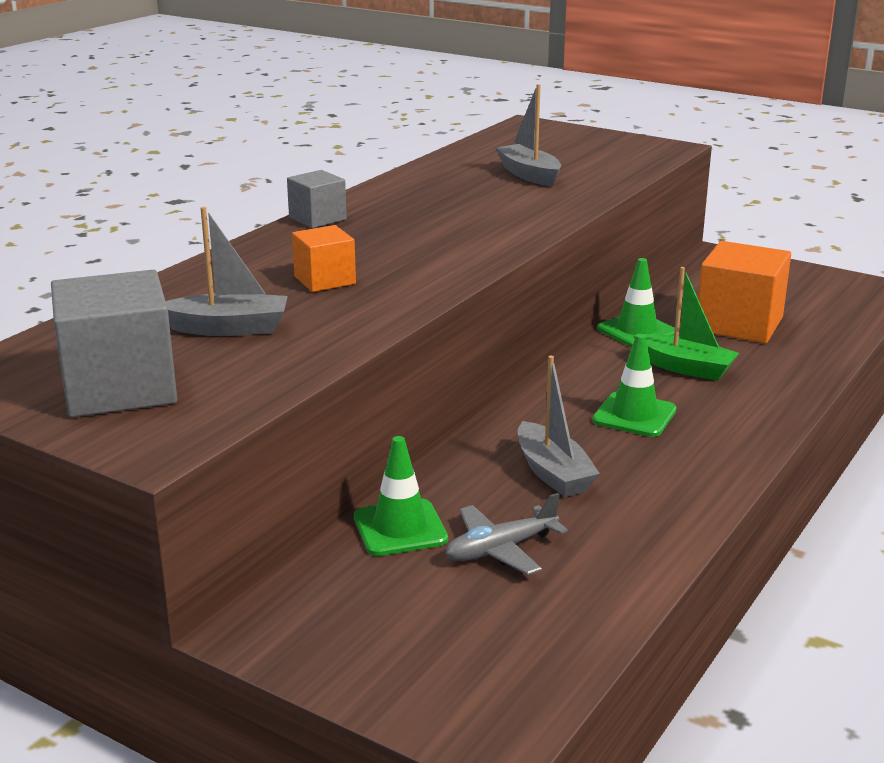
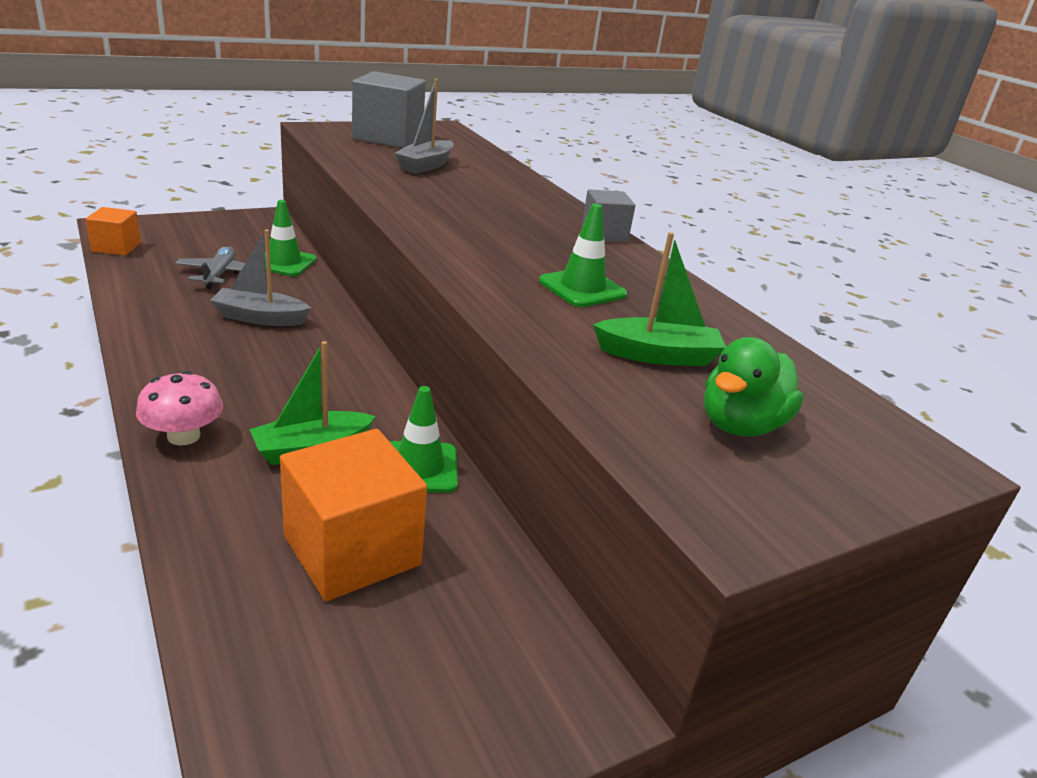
camera: 115 degrees right, 5 degrees up
orange cube [292,225,356,292] -> orange cube moved to [85,207,141,255]
grey boat [496,84,561,187] -> green boat [593,232,726,366]
green traffic cone [592,334,676,437] -> green traffic cone moved to [539,204,627,307]
none -> pink mushroom [136,371,223,445]
none -> green duck [704,337,804,436]

